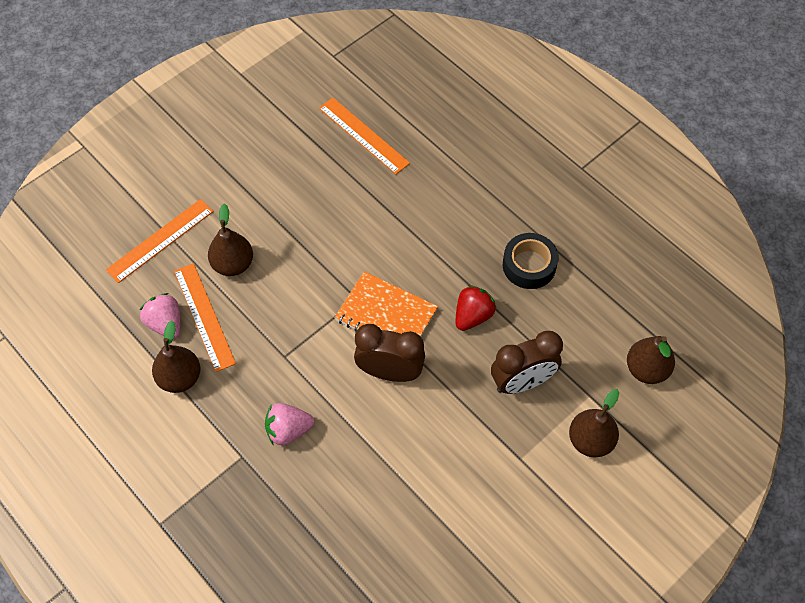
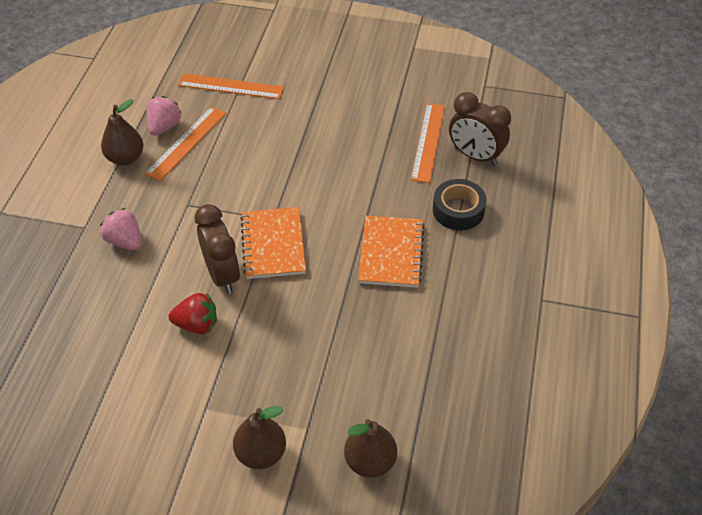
camera: 55 degrees right, 10 degrees down
brown pear [208,203,253,276] -> none
red strawberry [456,285,496,331] -> red strawberry moved to [169,293,217,334]
brown clock [491,331,563,394] -> brown clock moved to [449,92,511,165]
black tape [503,233,559,289] -> black tape moved to [433,179,486,230]
none -> orange notebook [358,216,425,288]

